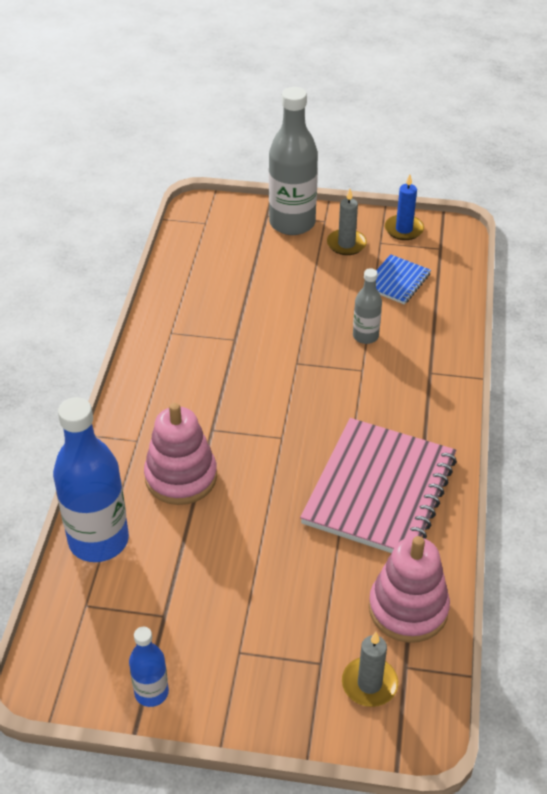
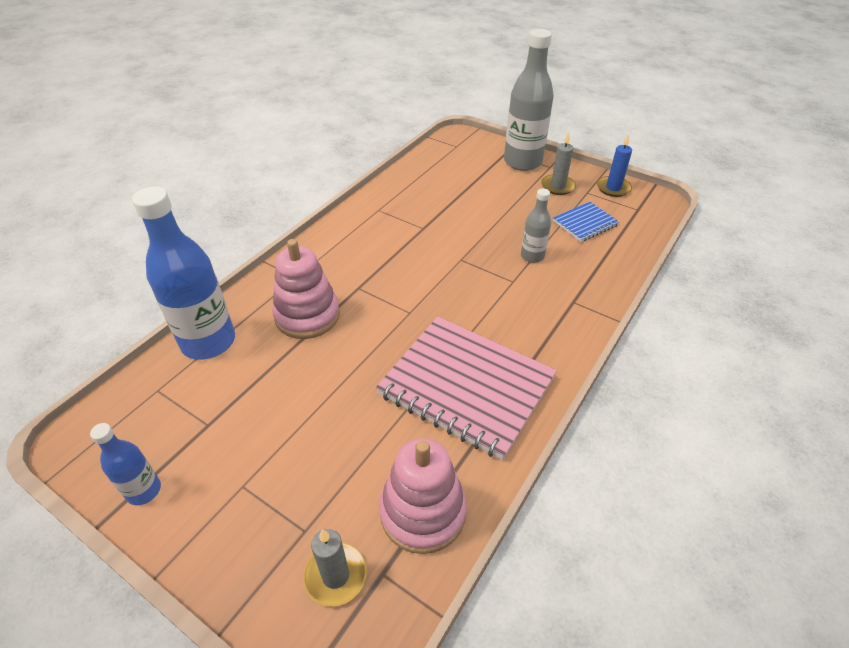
camera: 25 degrees right, 0 degrees up
pink notebook [300,418,457,553] -> pink notebook turned 75 degrees clockwise [376,316,557,460]

